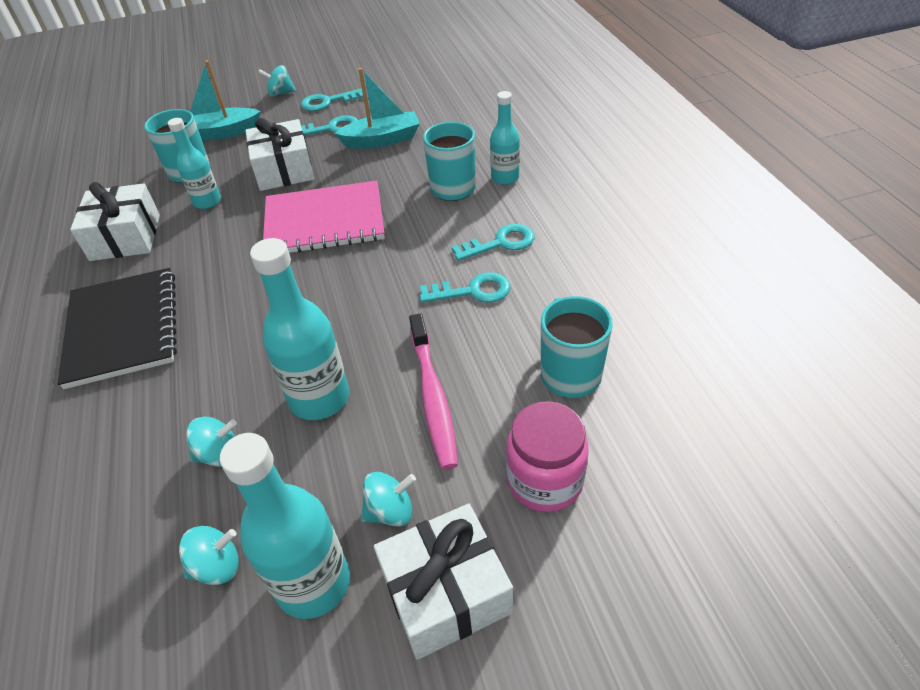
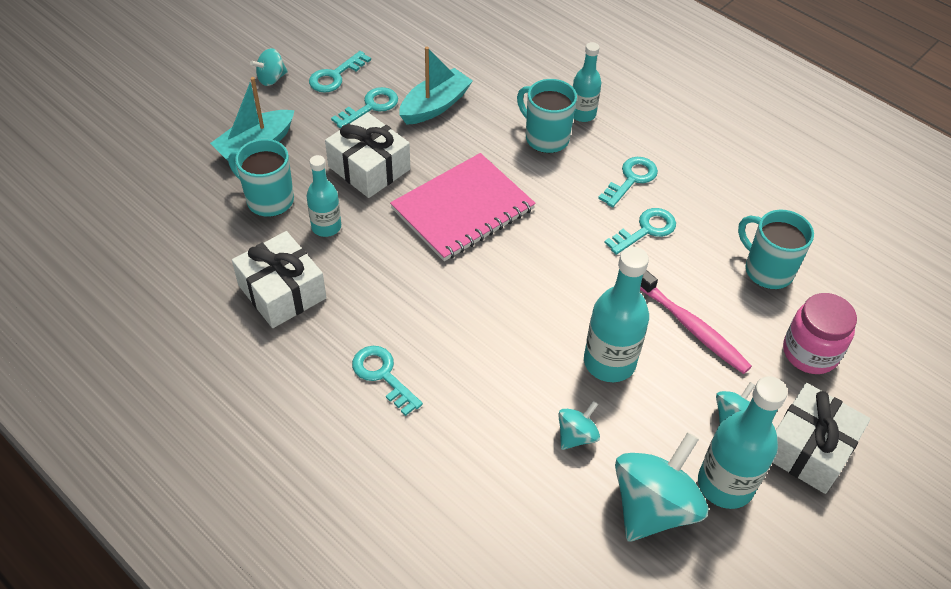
camera: 35 degrees left, 5 degrees up
black notebook [58,268,177,389] -> turquoise key [352,346,423,416]
turquoise spinning top [179,526,239,585] -> turquoise spinning top [615,432,708,542], size x2.00

